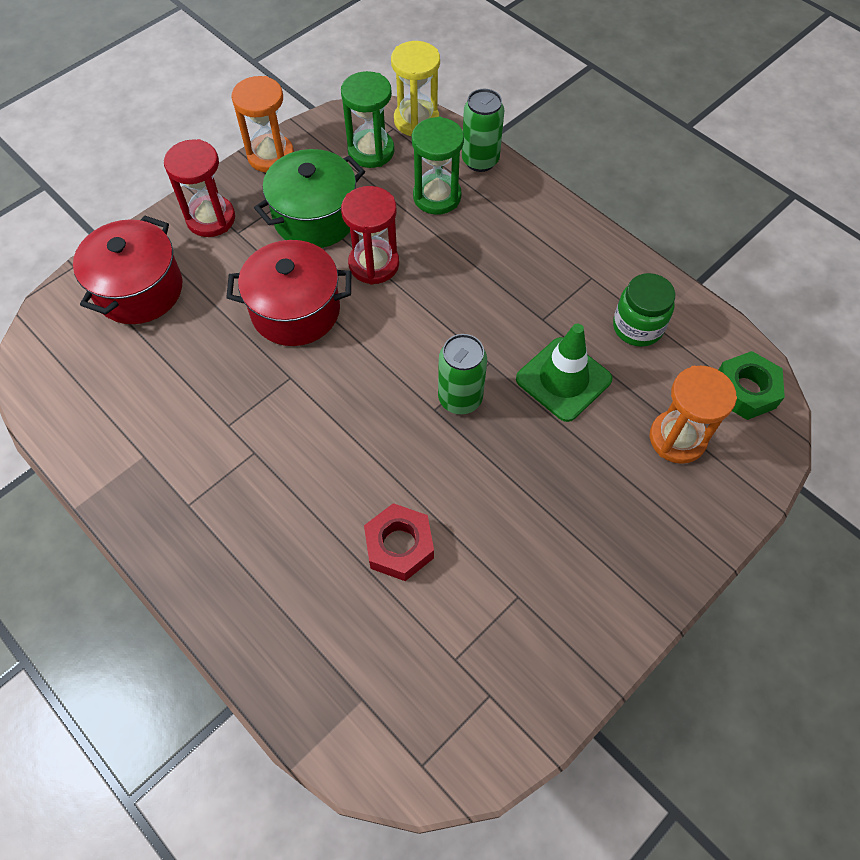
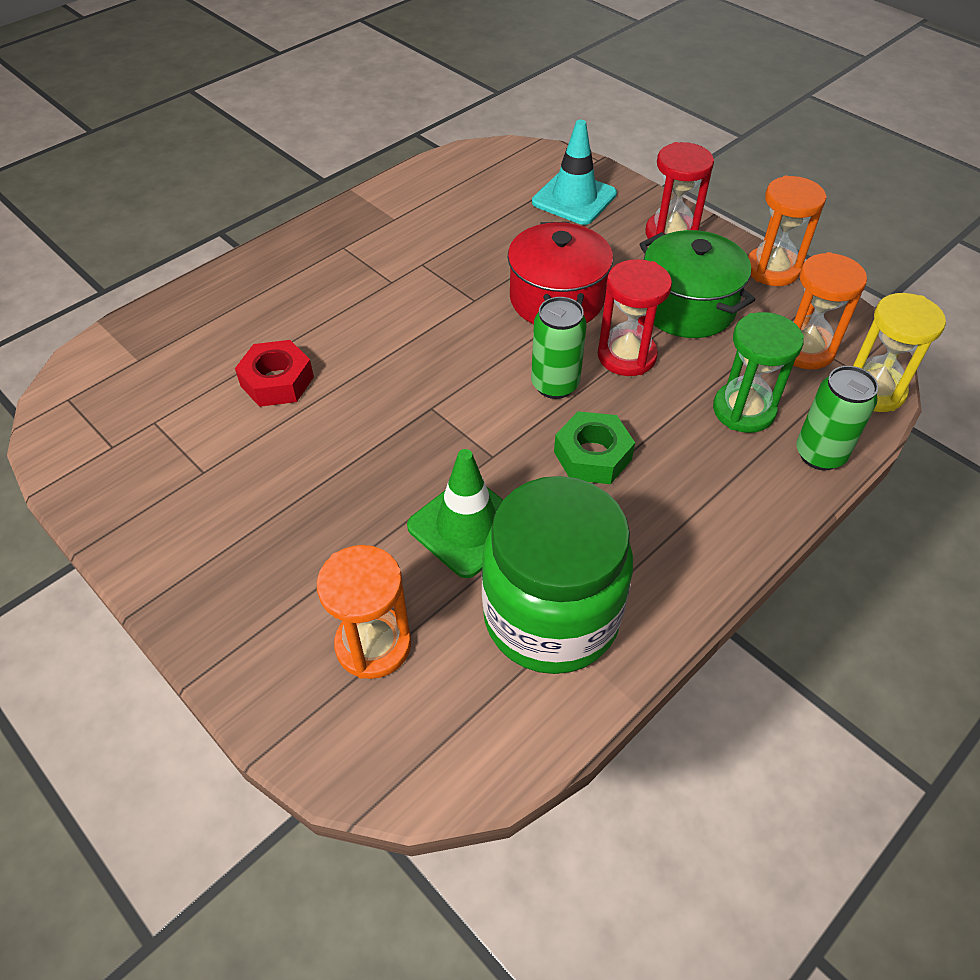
camera: 90 degrees right, 10 degrees down
red pot [73,215,182,324] -> turquoise traffic cone [532,120,617,225]
green hourglass [341,71,394,168] -> orange hourglass [793,252,867,370]
green can [438,334,487,414] -> green can moved to [531,297,587,399]
green jar [613,273,675,347] -> green jar [482,476,633,674], size x1.89
green nut [719,351,785,420] -> green nut moved to [554,411,635,484]

